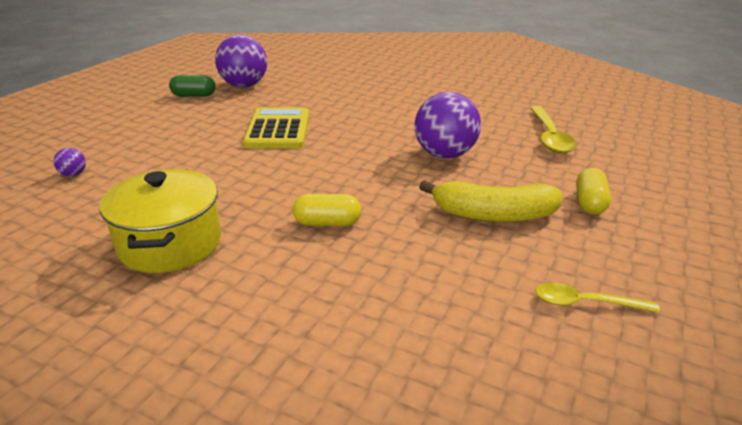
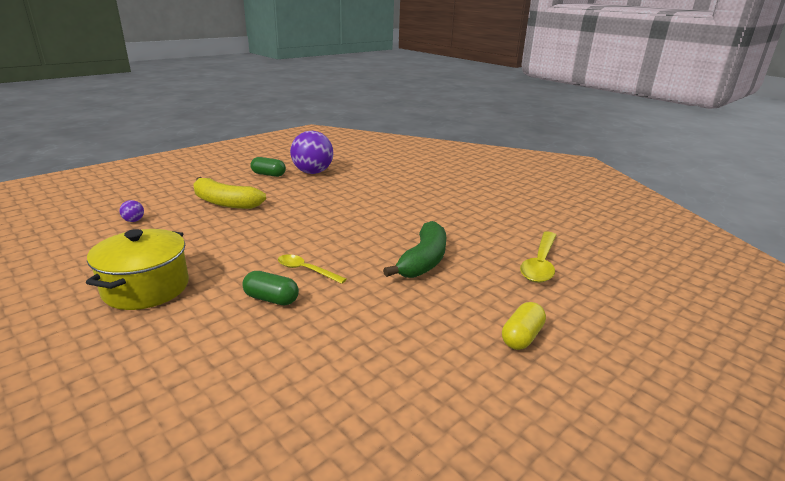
camera: 20 degrees right, 5 degrees down
yellow calculator [243,107,309,148] -> none
yellow capsule [293,194,361,226] -> green capsule [242,271,299,305]
purple ball [415,92,481,159] -> green banana [383,221,447,278]
yellow banana [419,180,562,222] -> yellow banana moved to [193,177,266,209]
yellow spoon [535,282,660,313] -> yellow spoon moved to [278,254,347,284]

